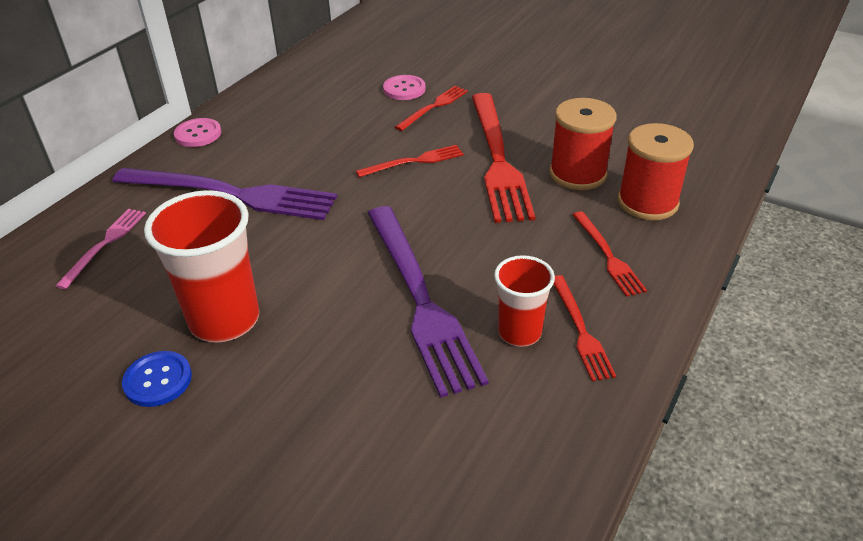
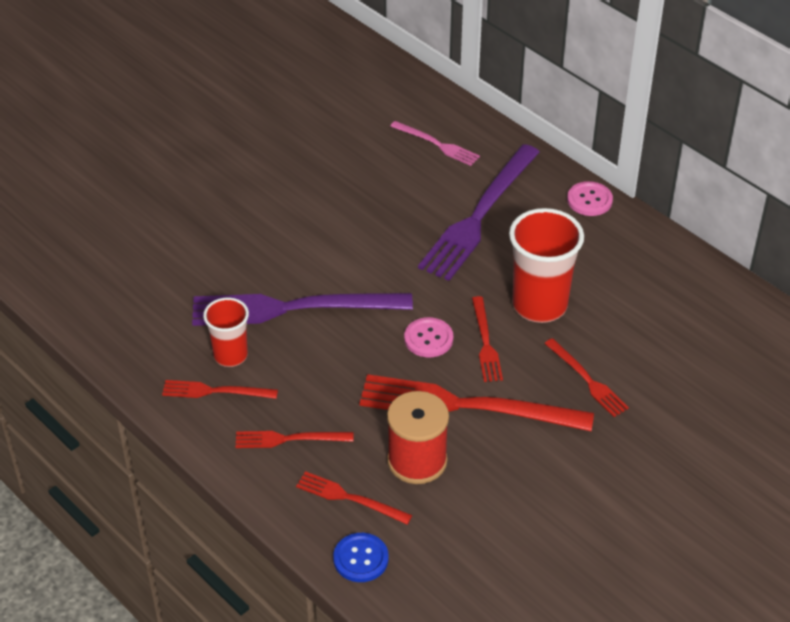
camera: 105 degrees right, 5 degrees up
blue button [122,351,192,407] -> blue button moved to [333,533,389,582]
red cup [144,190,259,342] -> red cup moved to [509,208,584,323]
pink button [383,75,426,100] -> pink button moved to [404,317,453,357]
red spool [618,123,694,220] -> red fork [296,471,412,525]

